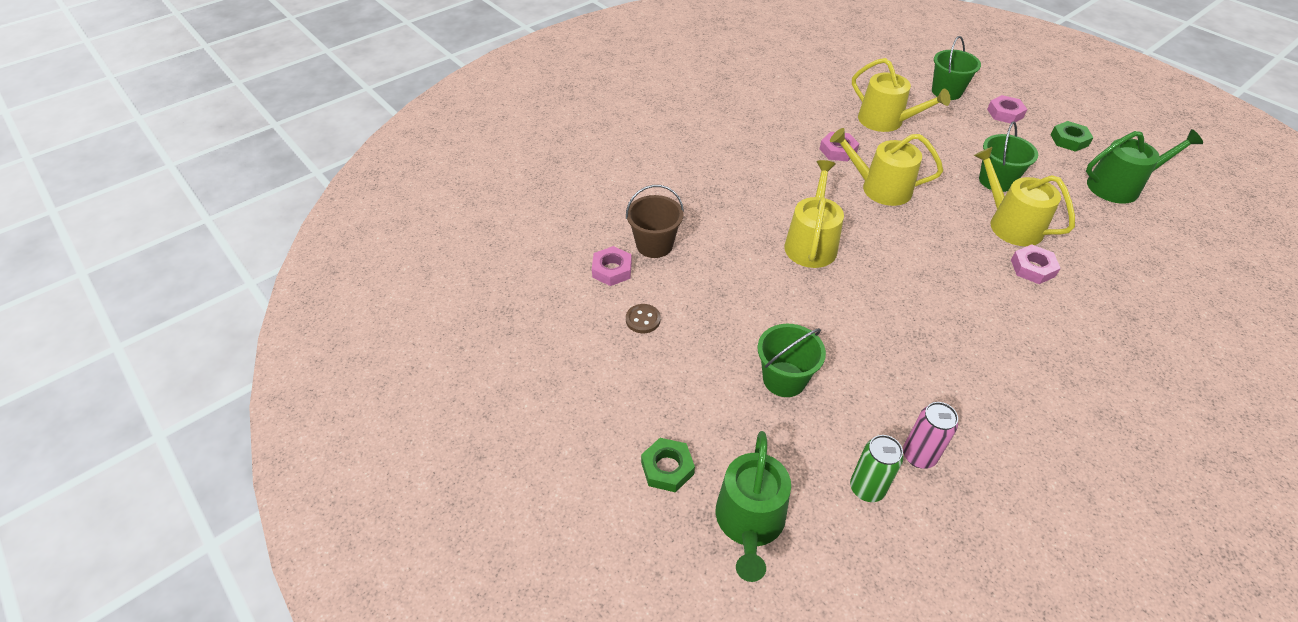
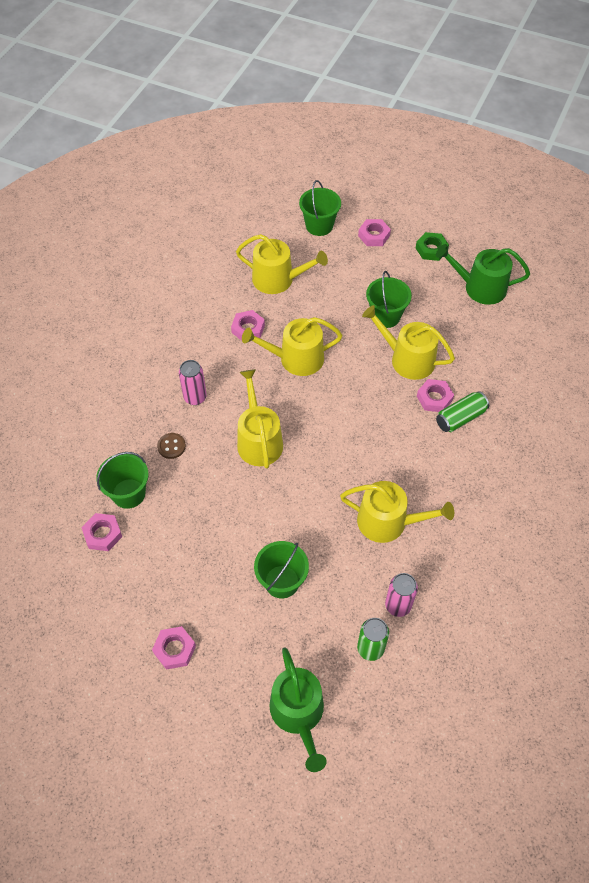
camera: 25 degrees left, 10 degrees up
brown bucket [626,185,684,258] -> green bucket [96,452,149,509]
brown button [626,304,661,333] -> brown button moved to [157,433,186,459]
green nut [641,438,695,492] -> none
green watering can [1086,129,1203,204] -> green watering can turned 135 degrees counterclockwise [436,244,530,305]
none -> pink nut [152,626,196,670]
none -> pink can [179,360,207,405]
none -> yellow watering can [340,481,454,543]
none -> green can [436,391,489,432]

